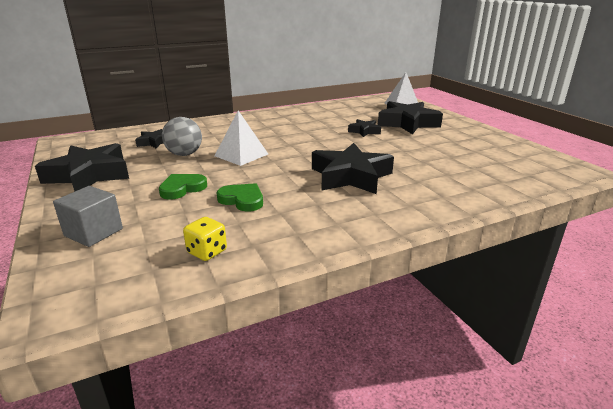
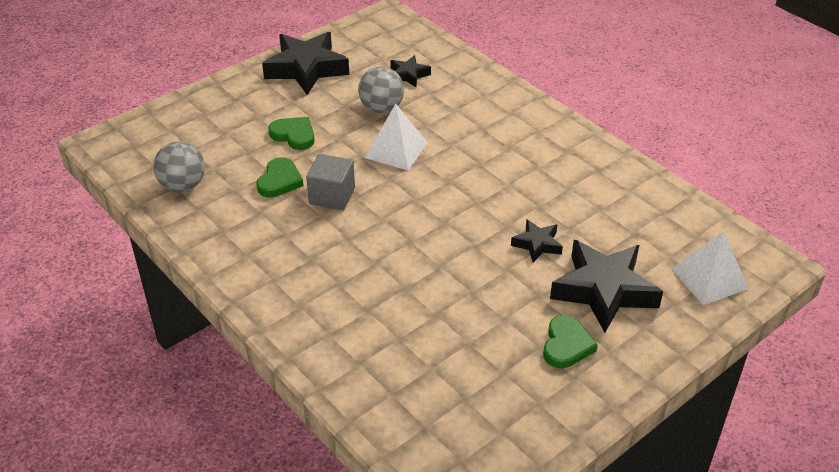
camera: 75 degrees right, 15 degrees up
grey cube [53,186,123,247] -> grey cube moved to [306,154,355,210]
yellow dice [183,217,227,261] -> grey ball [153,142,205,192]
black star [312,143,394,194] -> none
none -> green heart [543,315,598,368]

